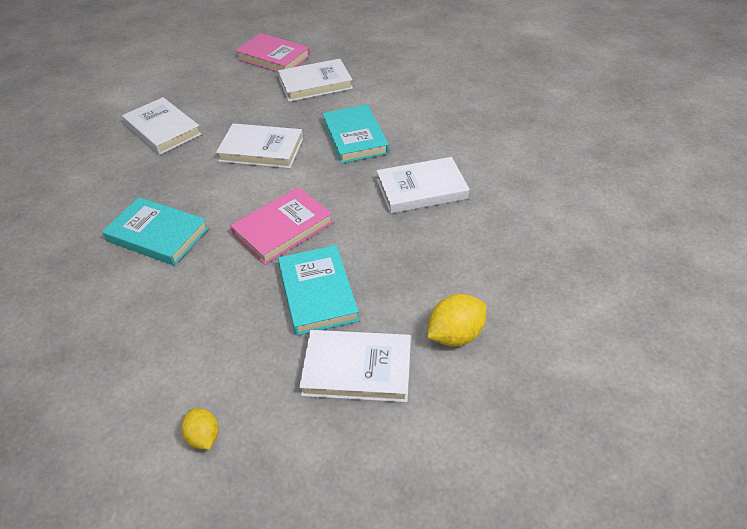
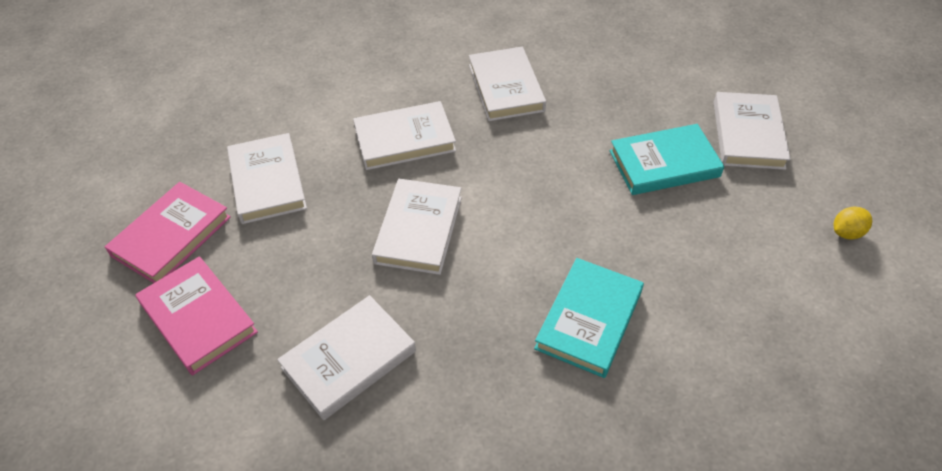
camera: 90 degrees left, 5 degrees up
pink book [230,187,333,265] -> pink book moved to [135,256,258,375]
turquoise book [322,104,389,164] -> white book [353,101,456,170]
yellow lemon [427,294,487,346] -> none

